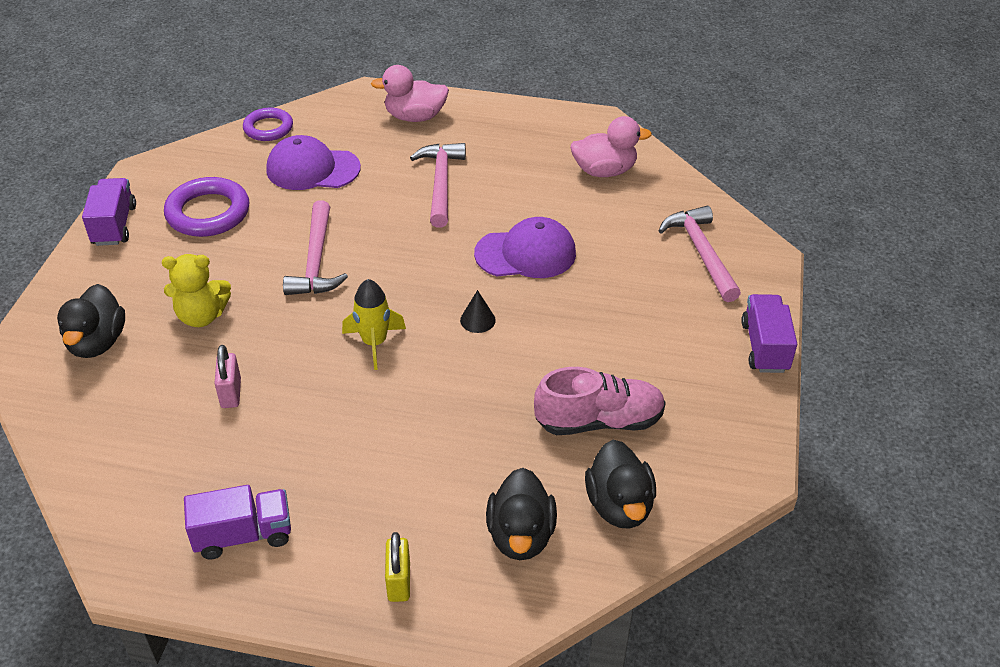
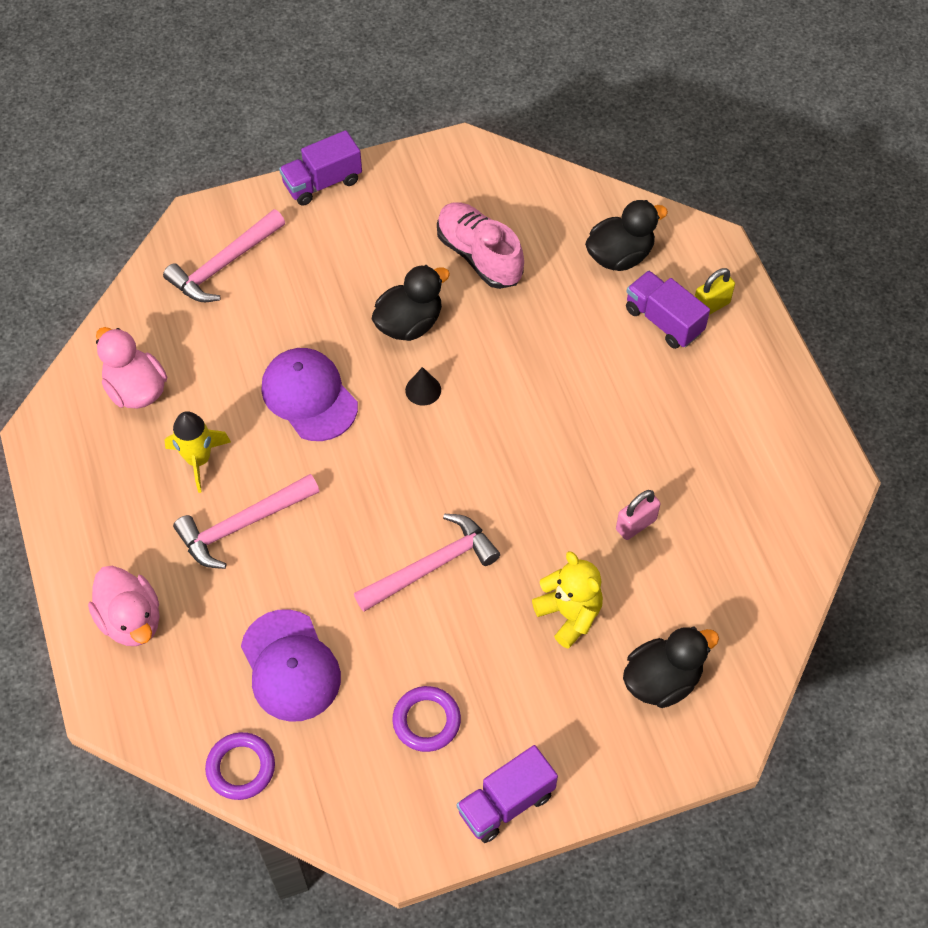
camera: 120 degrees left, 15 degrees up
purple ring [164,177,249,237] -> purple ring [392,686,461,752], size x0.65
purple truck [184,485,291,560] -> purple truck moved to [626,271,710,349]
yellow rocket [342,279,406,370] -> yellow rocket moved to [165,411,231,493]
black duck [585,440,656,529] -> black duck moved to [372,265,450,341]

